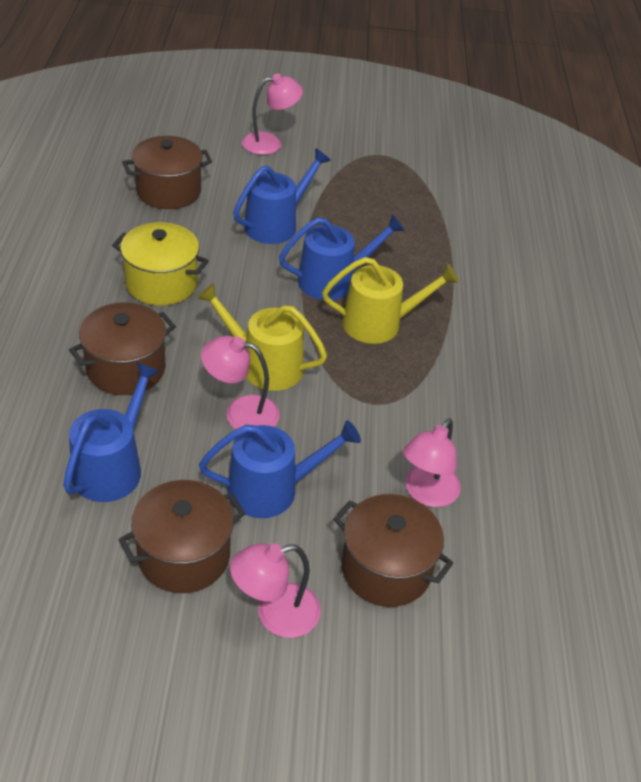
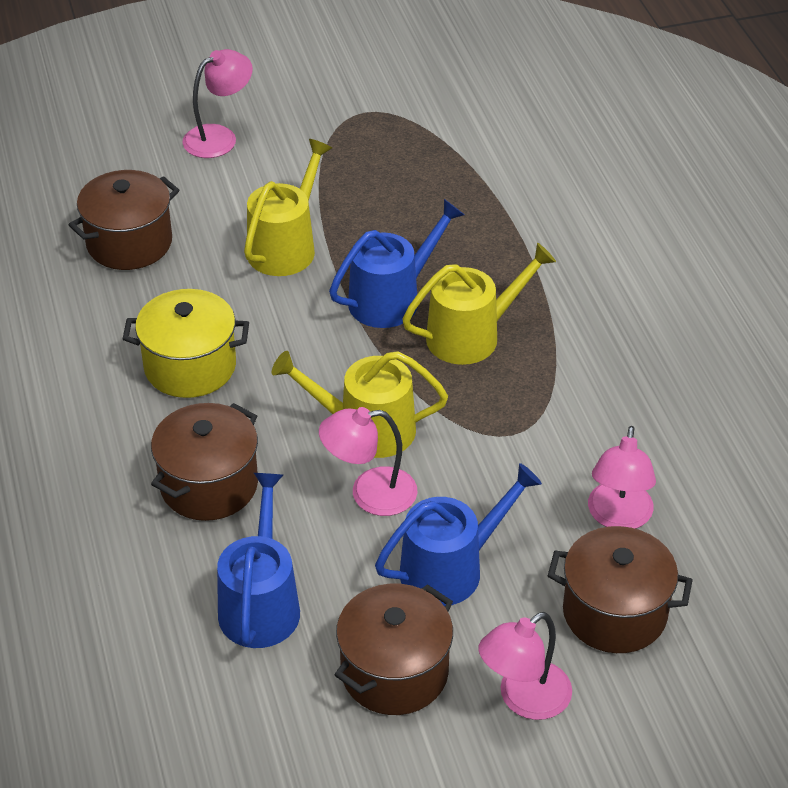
camera: 15 degrees left, 0 degrees up
blue watering can [233,148,331,244] -> yellow watering can [244,139,332,276]

